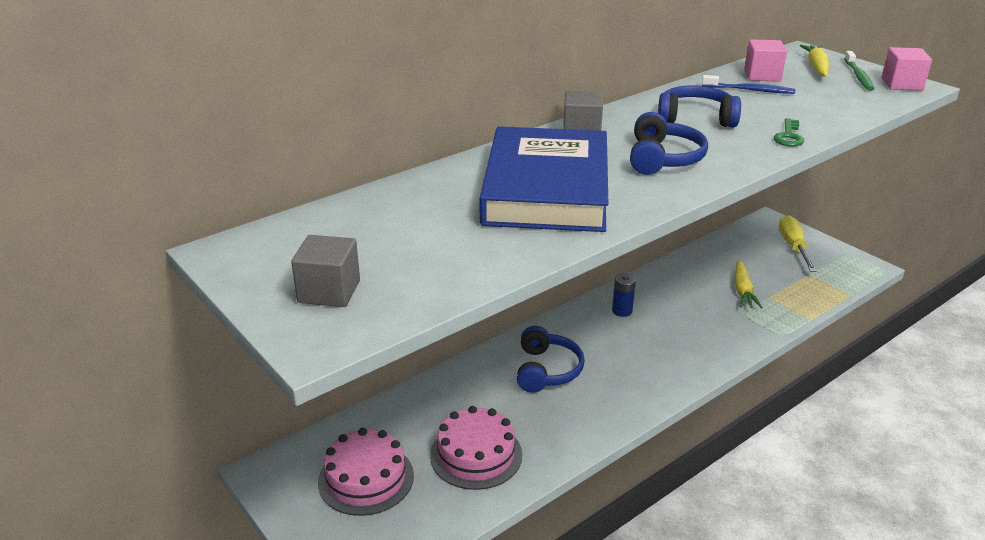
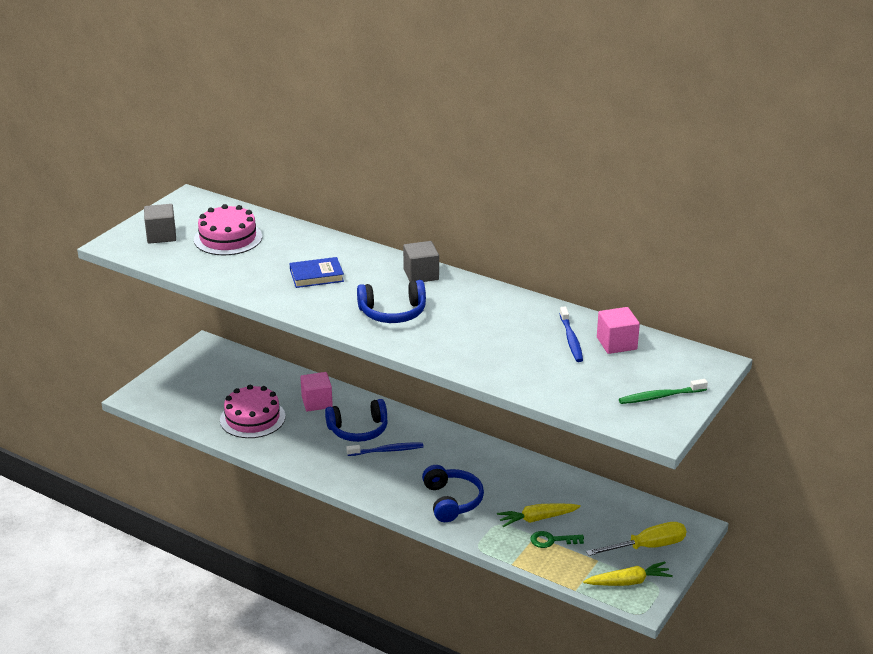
camera: 70 degrees right, 0 degrees up
pink cake [318,428,414,516] -> pink cake moved to [194,204,262,255]
blue book [480,126,608,232] -> blue book [290,257,344,288], size x0.42
blue battery [612,273,636,317] -> none
blue headphones [658,86,741,127] -> blue headphones moved to [422,465,484,522]
green key [774,118,804,147] -> green key moved to [530,531,584,548]
yellow carrot [800,45,829,77] -> yellow carrot moved to [583,562,673,586]
pink cube [882,47,932,91] -> pink cube moved to [300,372,333,412]
none -> blue toothbrush [346,443,424,456]

